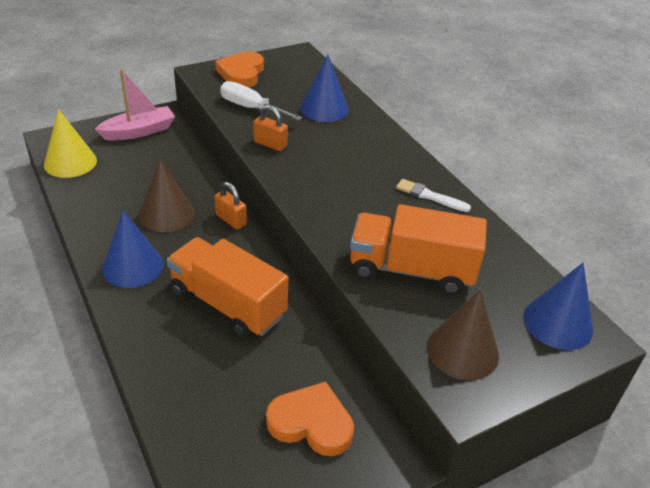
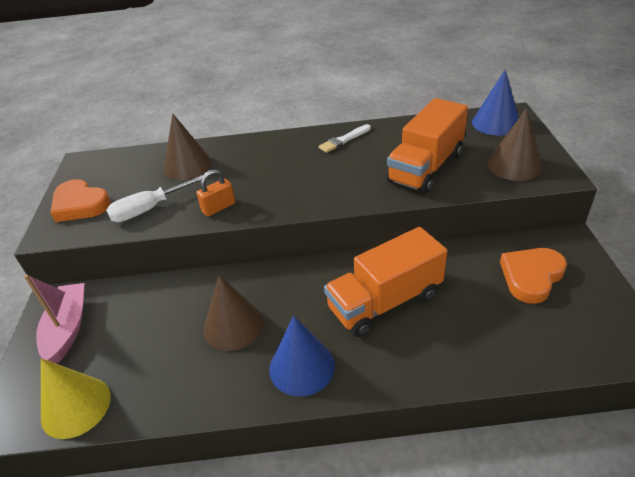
camera: 60 degrees left, 0 degrees up
orange padlock [215,182,247,230] -> none
blue cone [300,54,349,122] -> brown cone [164,113,212,180]

